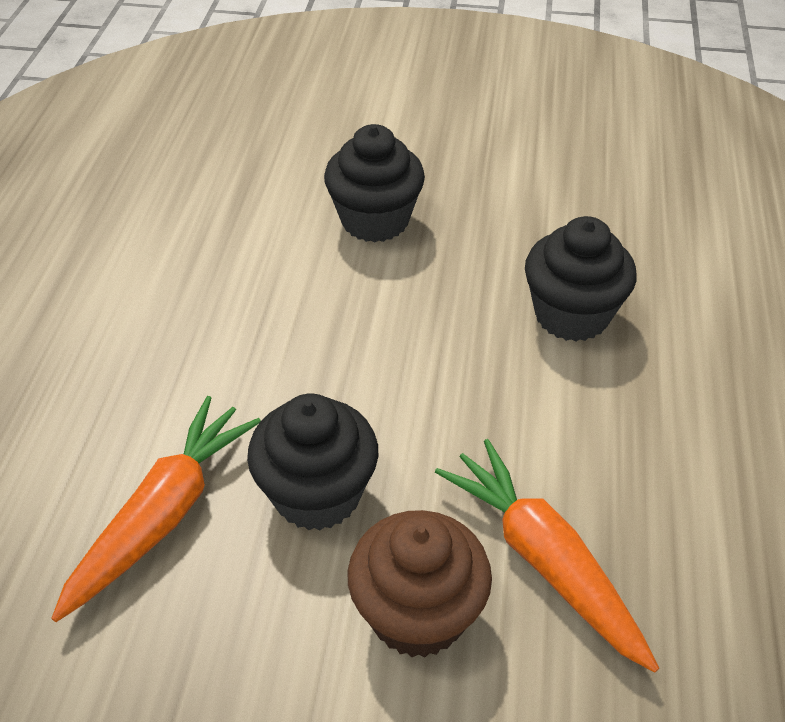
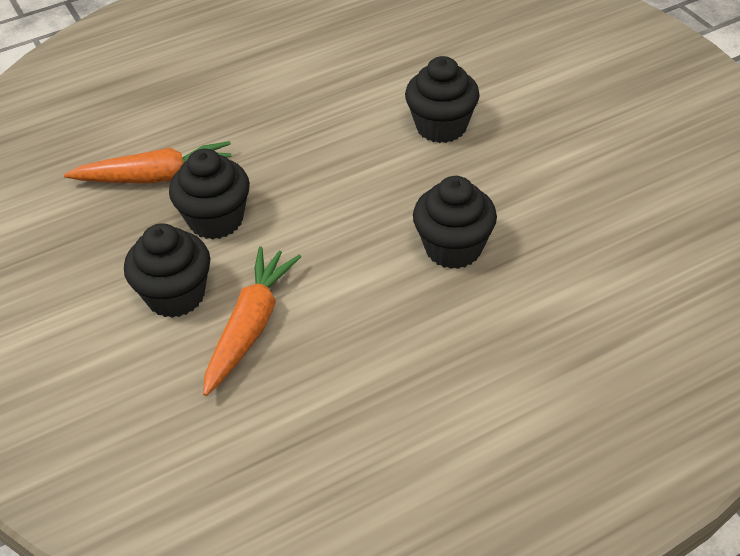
camera: 55 degrees right, 0 degrees up
brown cupcake [348,510,492,658] -> black cupcake [124,223,210,318]

